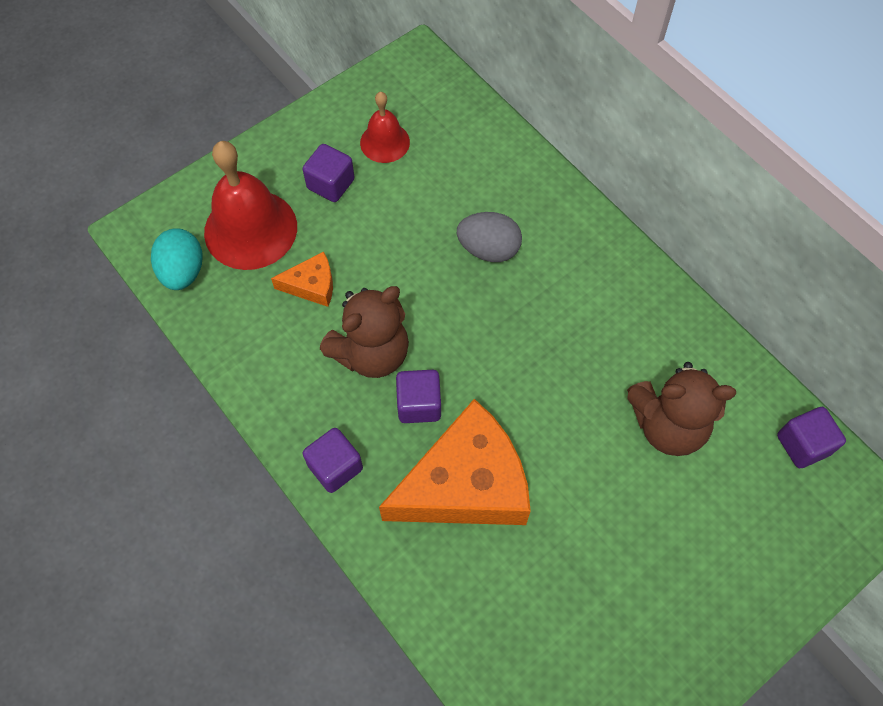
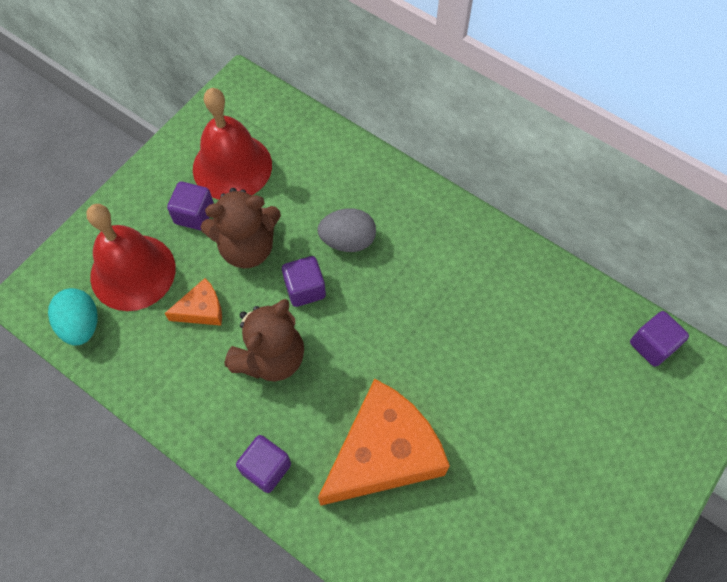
camera: 15 degrees left, 0 degrees up
red bell [360,92,410,163] -> red bell [193,88,272,200], size x1.78
purple cube [396,370,441,423] -> purple cube moved to [282,256,326,307]
brown teddy bear [627,362,736,456] -> brown teddy bear moved to [201,188,281,268]

